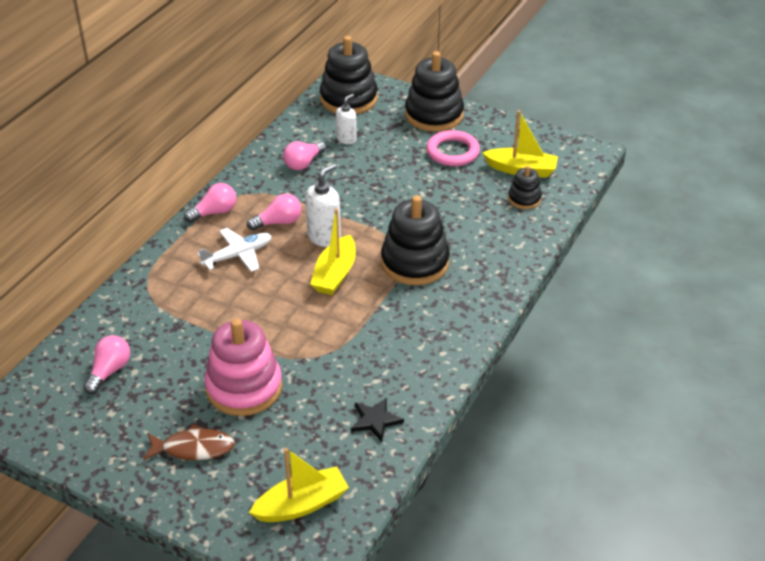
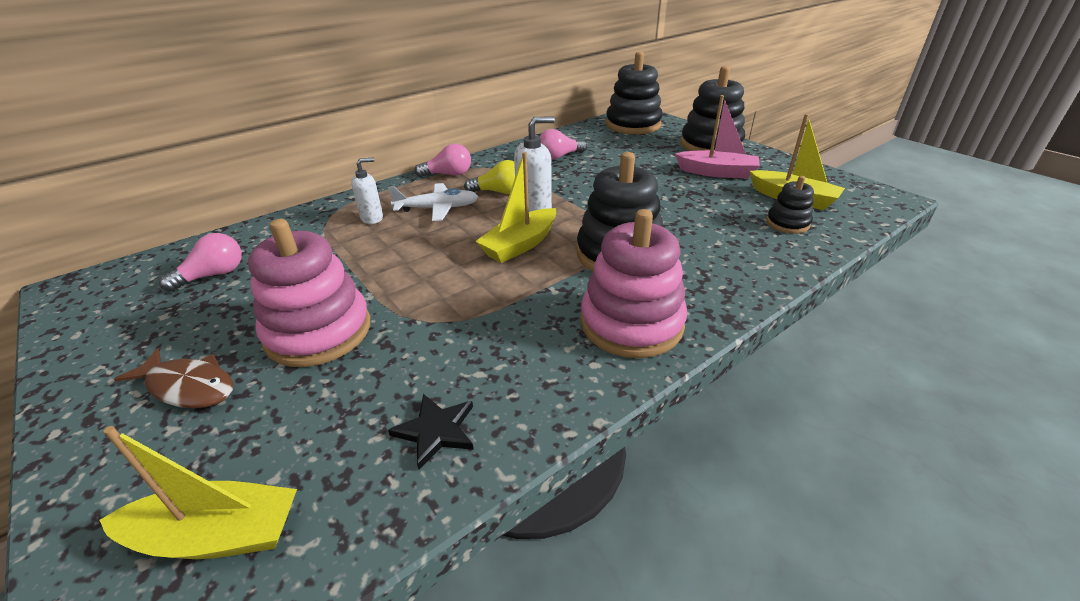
camera: 25 degrees right, 5 degrees down
pink light bulb [247,194,301,231] -> yellow light bulb [464,160,515,194]
white soap dispenser [336,94,357,144] -> white soap dispenser moved to [351,158,383,224]
pink ring [426,130,480,166] -> pink boat [675,95,760,178]
none -> pink stacking toy [580,209,687,358]

